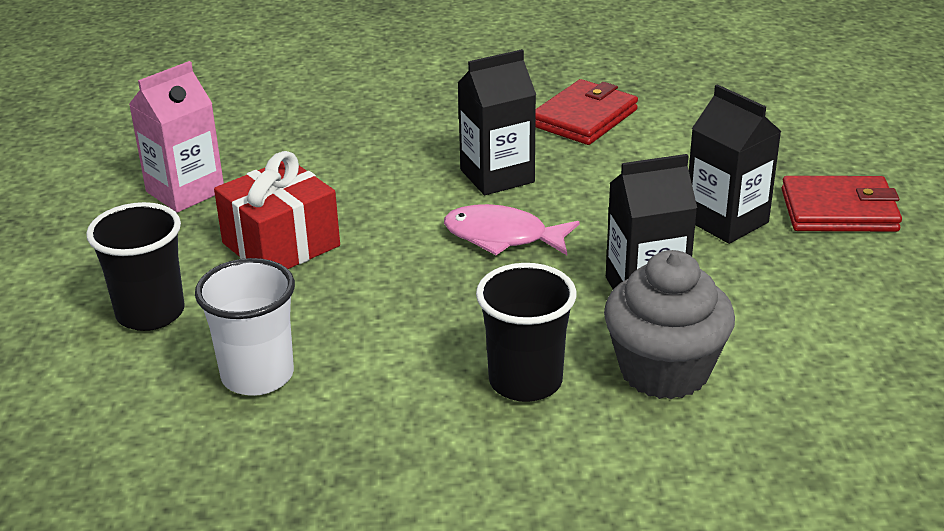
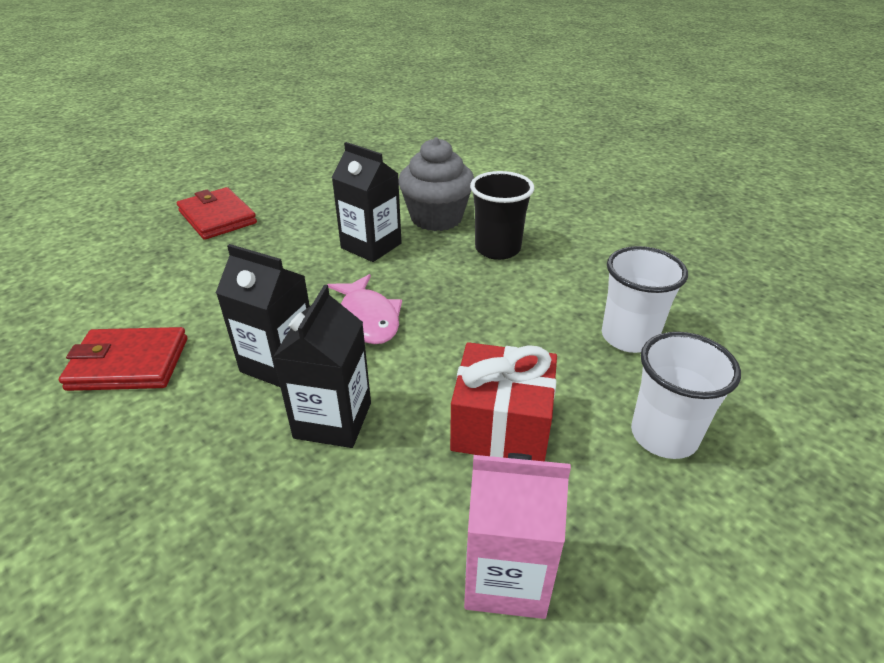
camera: 130 degrees left, 5 degrees up
black cup [86,202,185,331] -> white cup [631,332,741,459]
black carton [689,84,781,244] -> black carton moved to [273,285,371,448]

